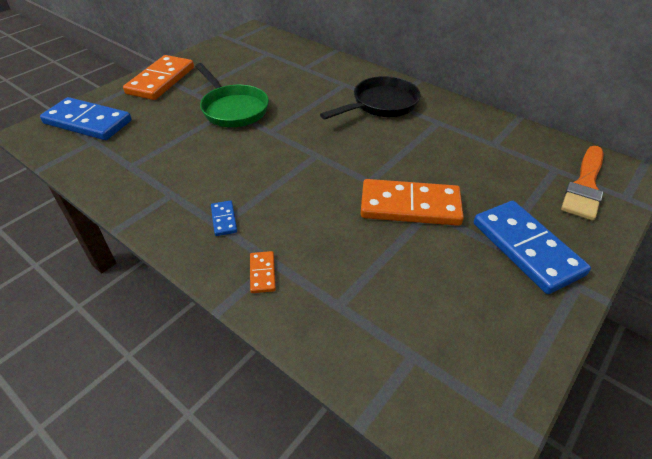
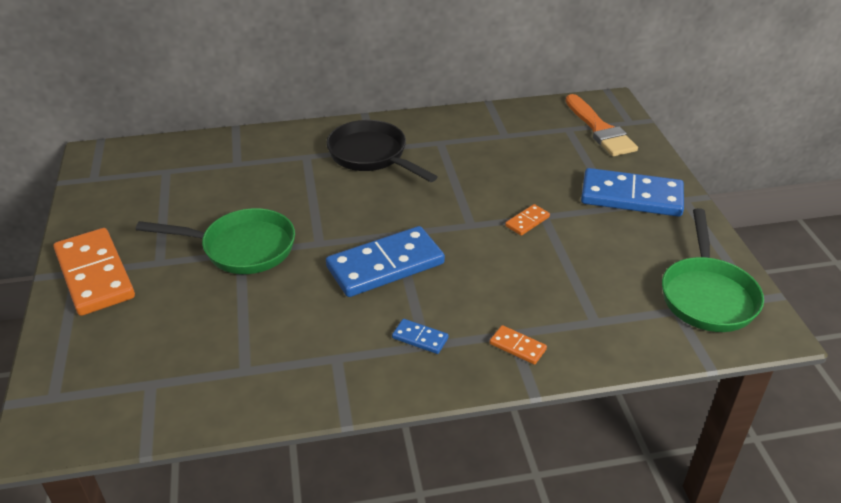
camera: 50 degrees left, 5 degrees down
blue domino [40,97,132,140] -> blue domino moved to [326,226,445,297]
black pan [320,76,420,119] -> black pan turned 45 degrees counterclockwise [326,120,438,182]
orange domino [361,179,464,226] -> orange domino [505,204,550,236], size x0.43
none -> green pan [662,208,764,332]

